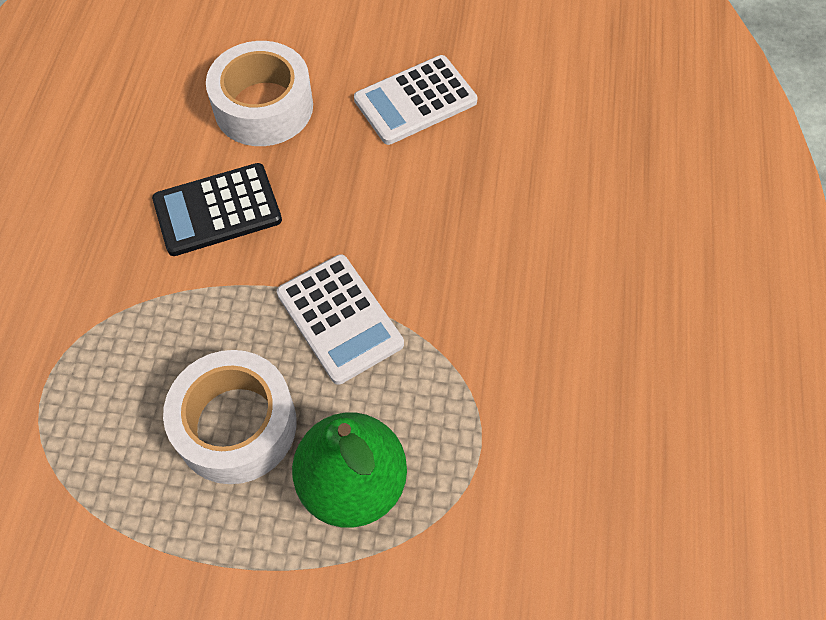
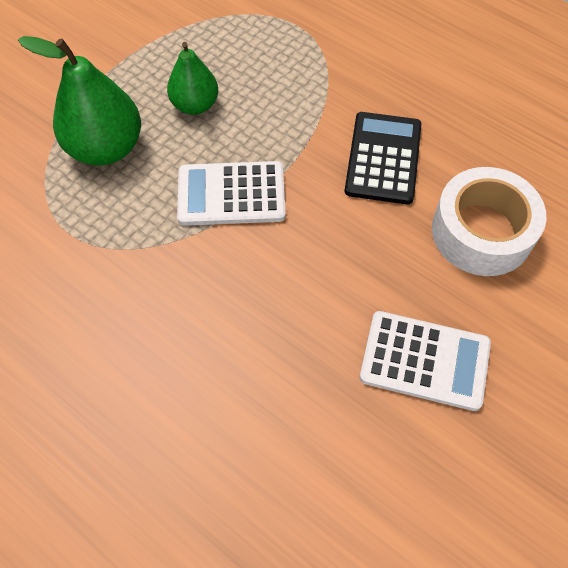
camera: 120 degrees right, 0 degrees up
white tape [163,350,297,484] -> green pear [167,42,218,115]
white calculator [354,55,478,145] -> white calculator turned 105 degrees clockwise [360,311,491,411]

